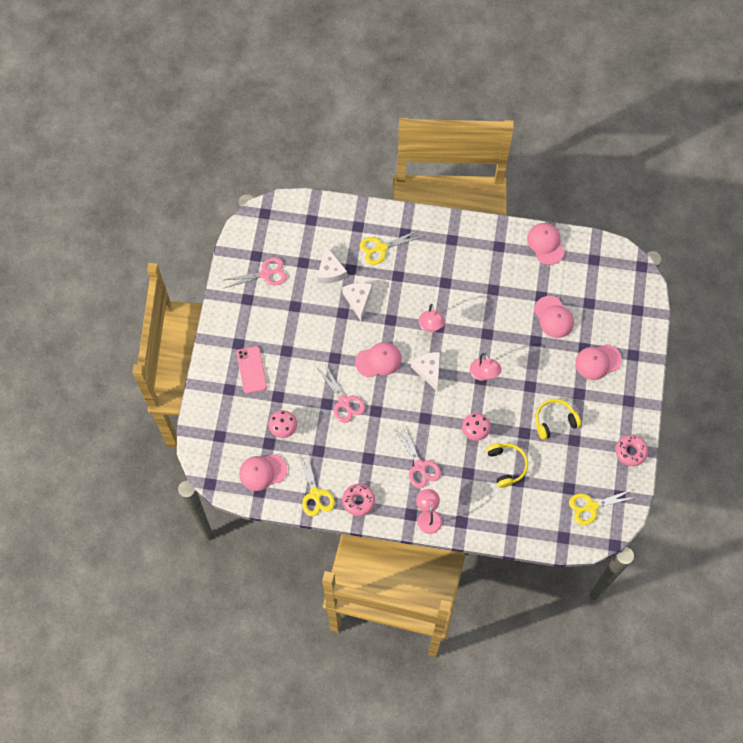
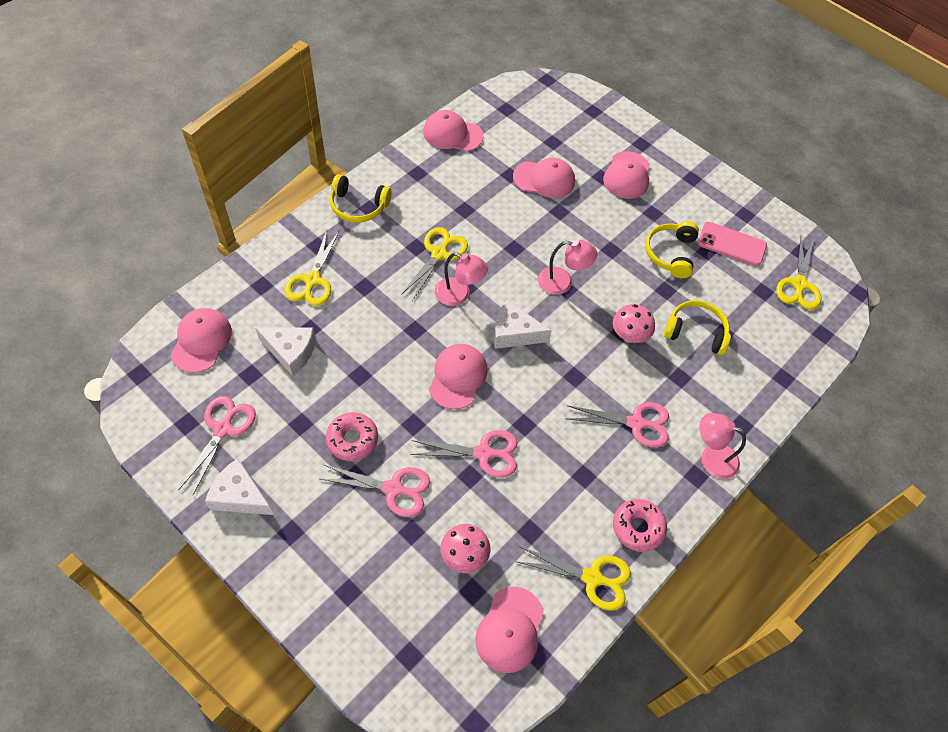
camera: 60 degrees left, 10 degrees down
pink phone [237,346,267,394] -> pink phone moved to [698,222,767,266]
white cheese [342,283,372,321] -> white cheese moved to [205,458,274,515]
pink donut [615,435,648,466] -> pink donut moved to [326,412,378,461]
none -> pink cap [171,308,232,373]
none -> pink scissors [321,464,430,517]
none -> yellow headphones [330,174,391,223]
none -> yellow scissors [401,227,468,301]

